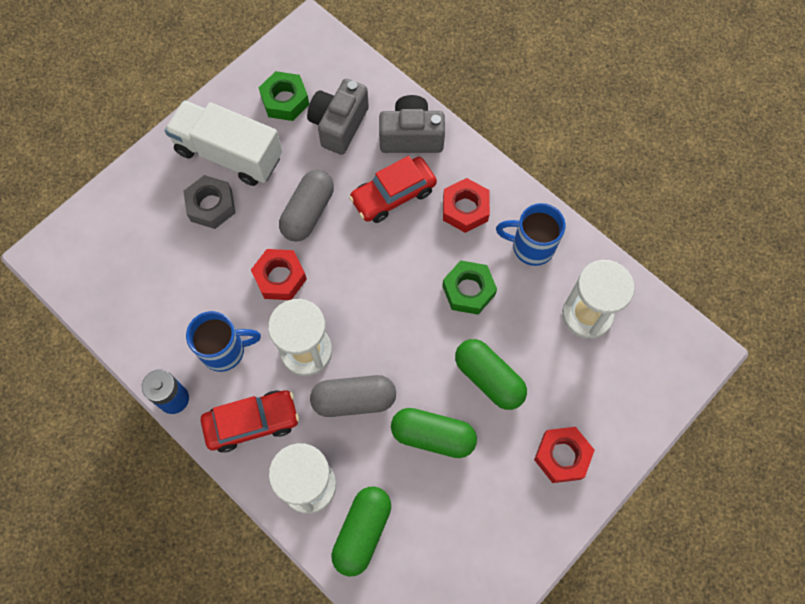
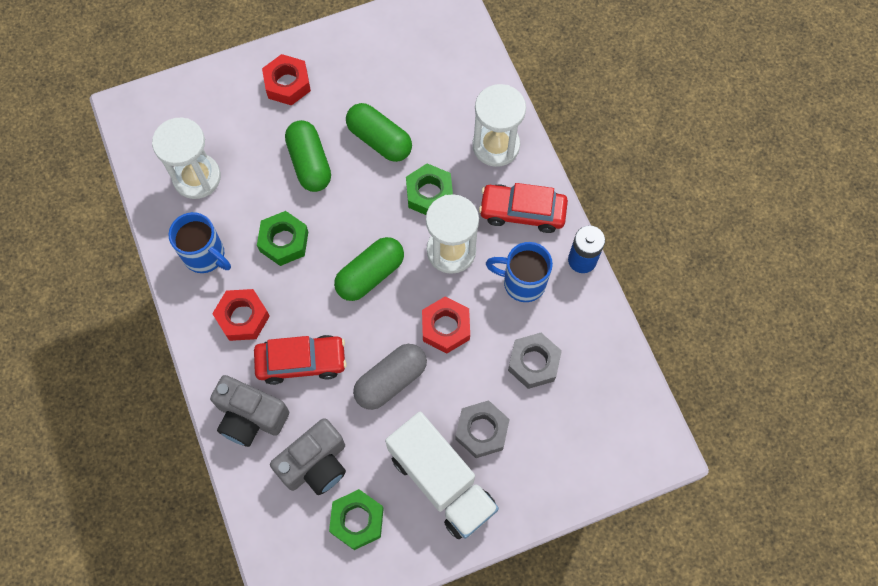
camera: 155 degrees left, 0 degrees up
grey capsule [310,375,396,417] -> green nut [406,163,453,215]
green capsule [331,486,391,577] -> green capsule moved to [334,237,404,301]
none -> grey nut [508,333,562,389]

